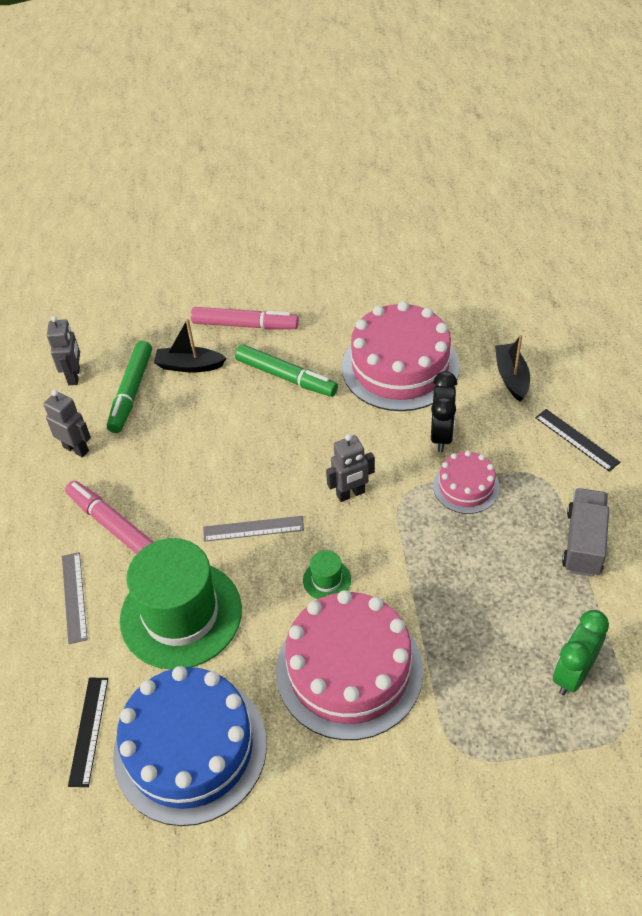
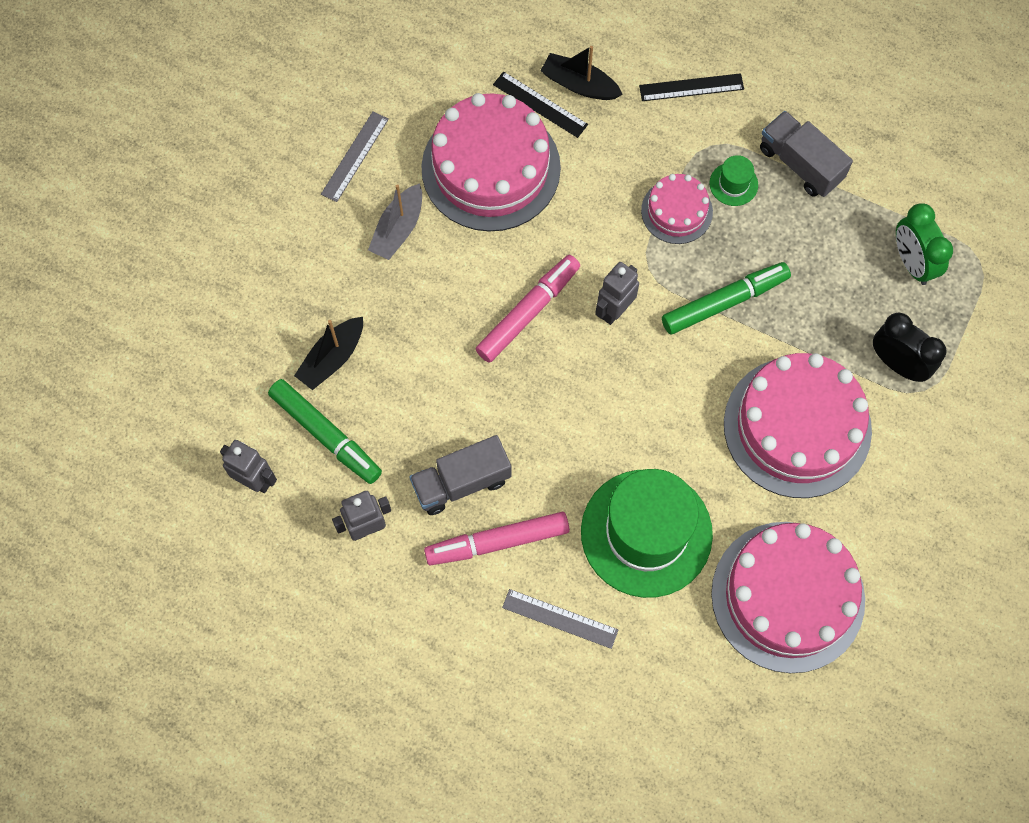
camera: 60 degrees left, 20 degrees up
black ruler [68,678,108,787] -> black ruler moved to [493,72,588,138]
blue cake [113,666,267,826] -> pink cake [711,522,865,673]
pink marker [191,307,299,330] -> pink marker moved to [476,255,580,363]
grey ruler [203,516,304,542] -> grey ruler moved to [321,112,389,202]
green marker [235,344,338,397] -> green marker moved to [662,262,791,335]
green hat [303,550,351,599] -> green hat moved to [710,155,758,206]
grey robot [326,434,375,502] -> grey robot turned 150 degrees counterclockwise [595,262,639,325]
black clock [431,371,457,452] -> black clock moved to [873,313,947,382]
none -> grey boat [368,184,422,260]
none -> grey truck [409,435,511,515]

